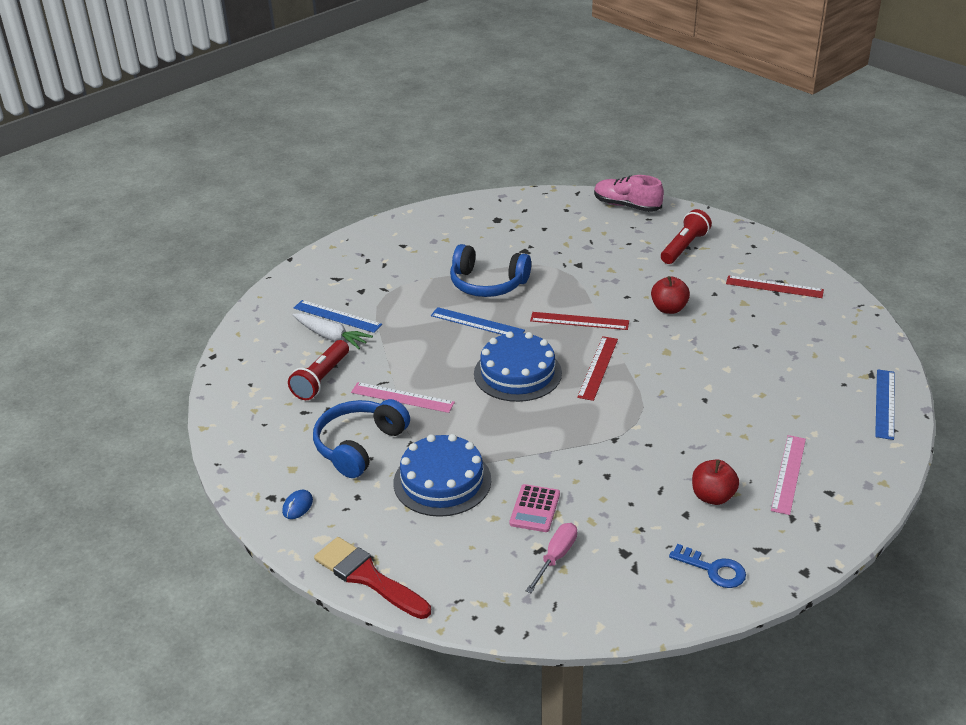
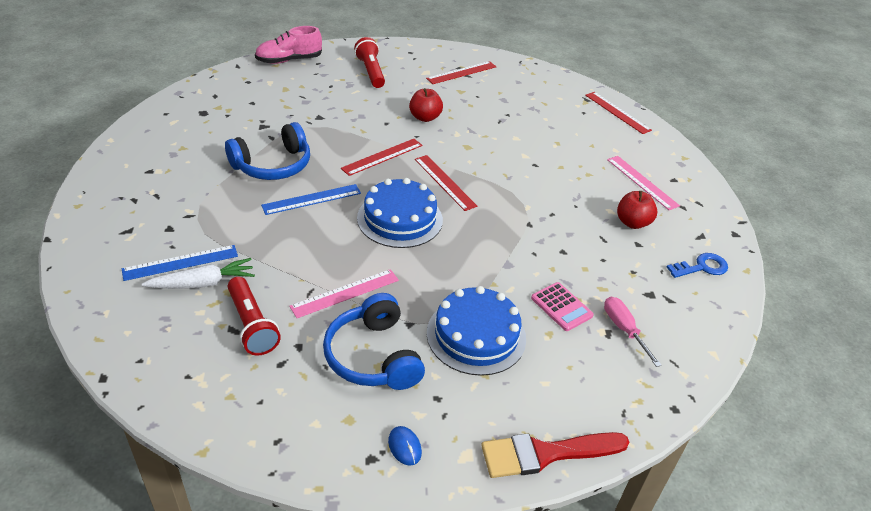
camera: 55 degrees left, 5 degrees up
blue ruler [875,369,895,440] -> red ruler [585,92,652,134]

